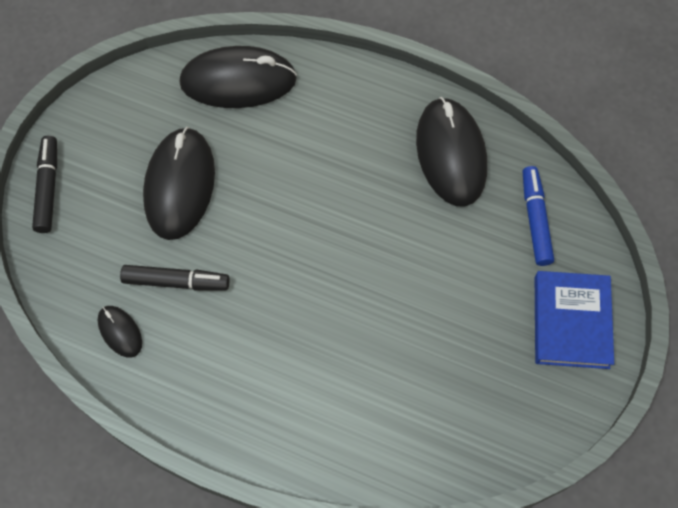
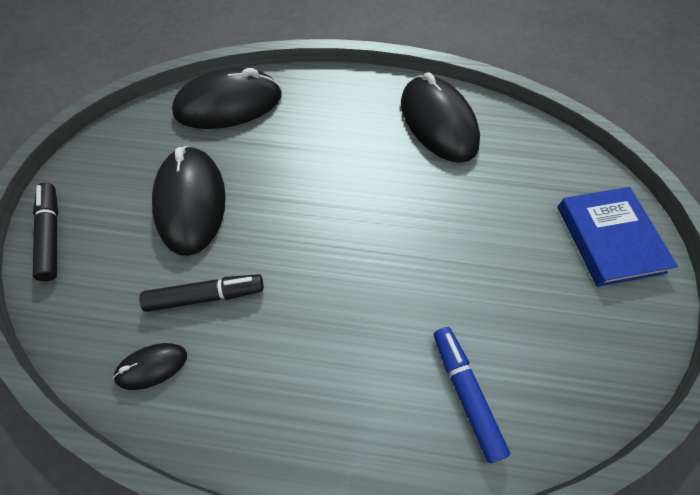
camera: 15 degrees left, 5 degrees down
black mouse [98,306,142,357] -> black mouse turned 60 degrees counterclockwise [113,343,187,390]
blue marker [523,166,554,266] -> blue marker moved to [434,327,510,463]

